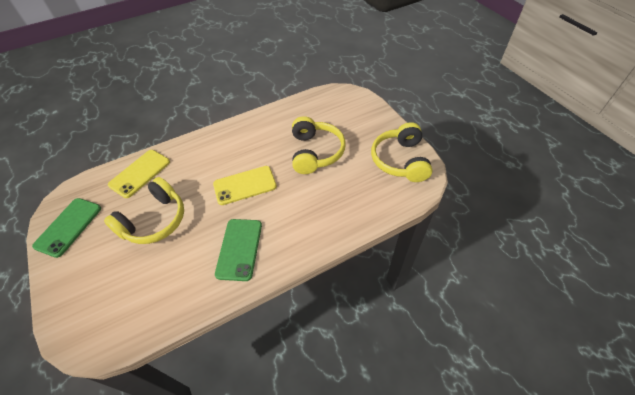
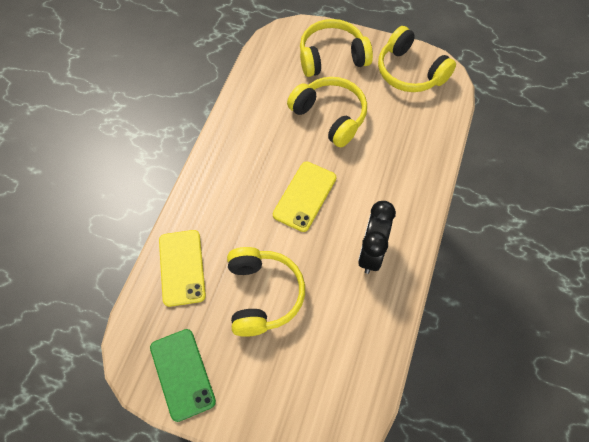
camera: 45 degrees left, 10 degrees up
green phone [215,219,262,281] -> black clock [358,201,396,274]
none -> yellow headphones [300,19,373,77]

